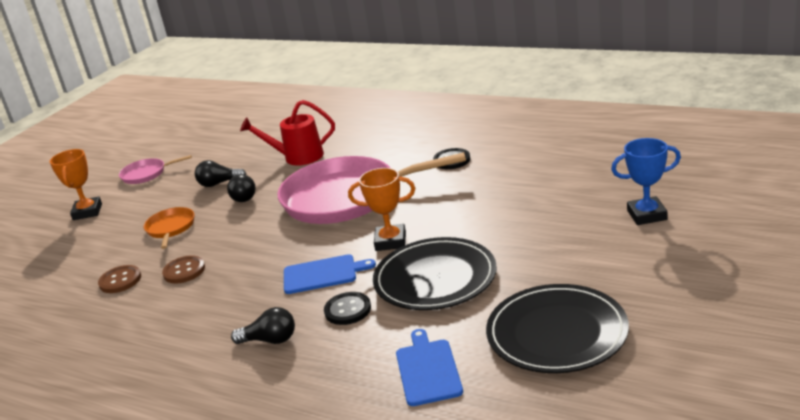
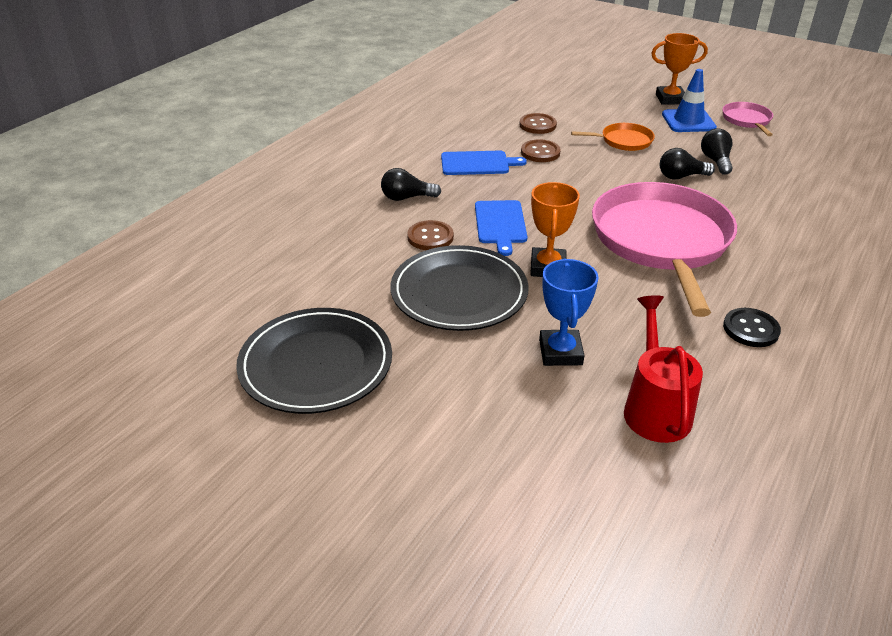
camera: 90 degrees right, 10 degrees up
black light bulb [231,307,295,344] -> black light bulb turned 75 degrees clockwise [381,168,441,201]
red watering can [240,100,335,166] -> red watering can moved to [624,295,703,443]
black button [324,292,371,325] -> brown button [407,220,454,250]
blue cutting board [396,329,463,406] -> blue cutting board moved to [441,151,527,175]
blue trophy [611,138,681,225] -> blue trophy moved to [539,258,599,366]
none -> blue traffic cone [662,69,717,132]

